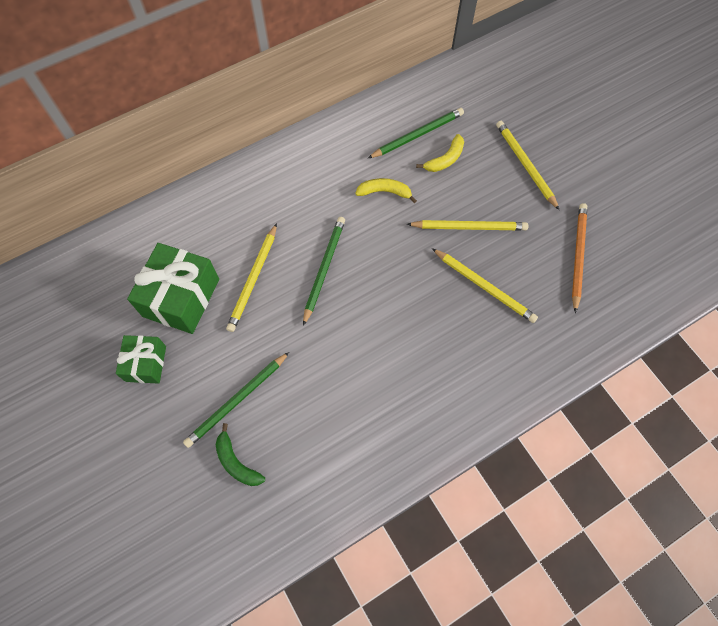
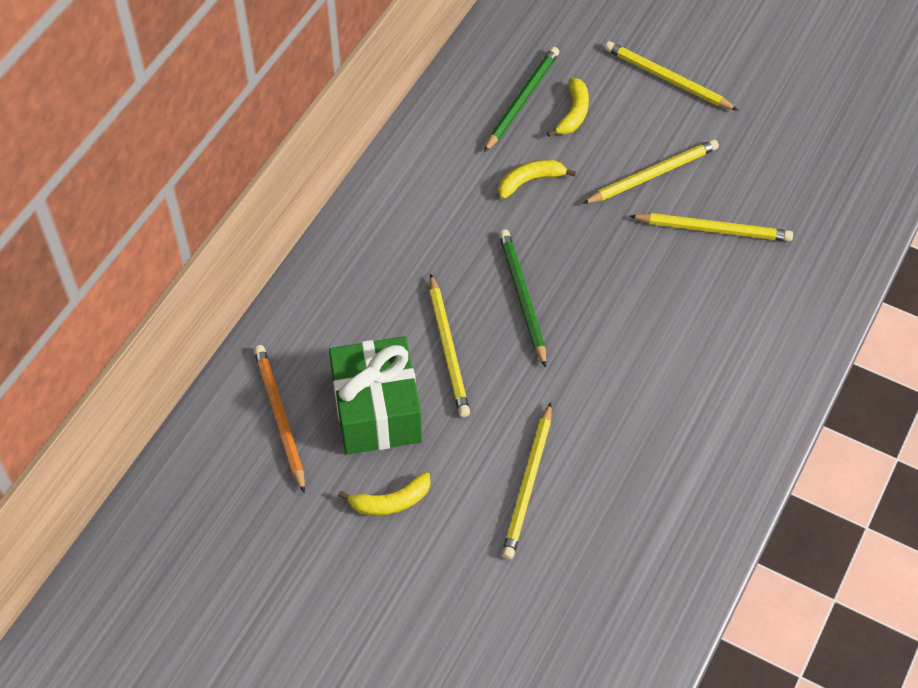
camera: 30 degrees left, 10 degrees down
green gift [116,335,166,384] -> yellow banana [338,472,430,515]
green pencil [183,352,289,448] -> yellow pencil [502,402,552,559]
green banana [216,423,265,486] -> none
orange pencil [572,203,587,313] -> orange pencil moved to [254,345,305,493]

